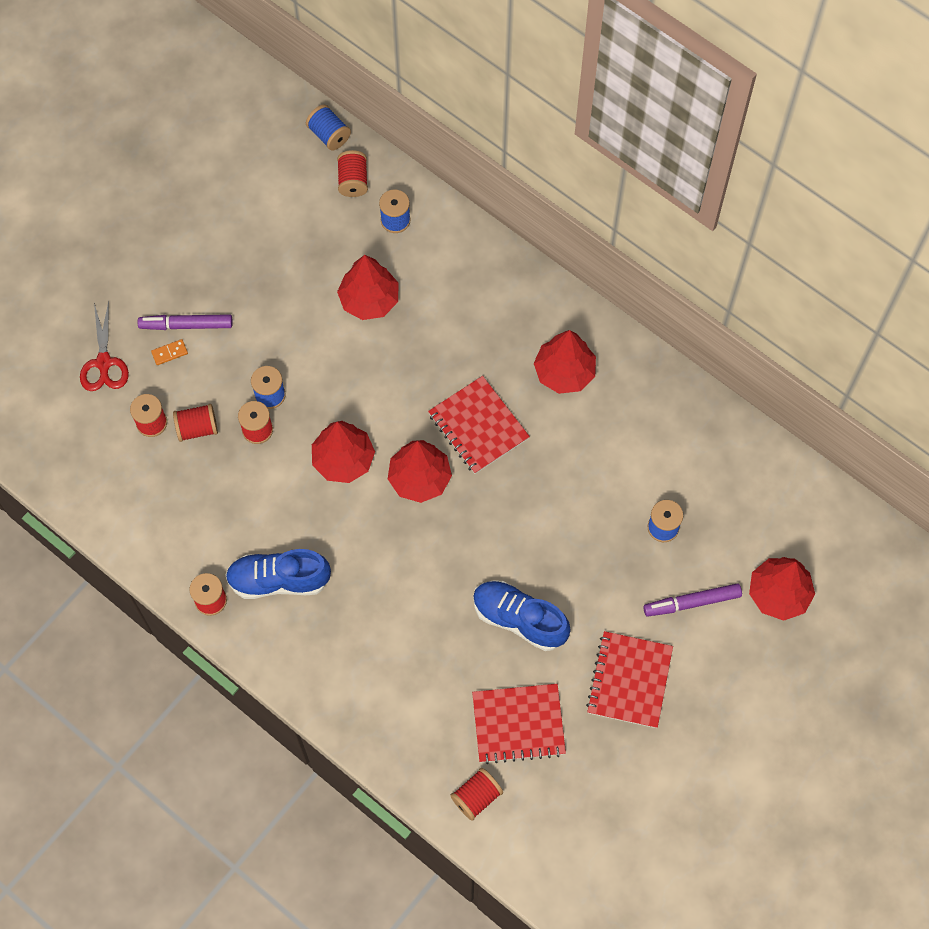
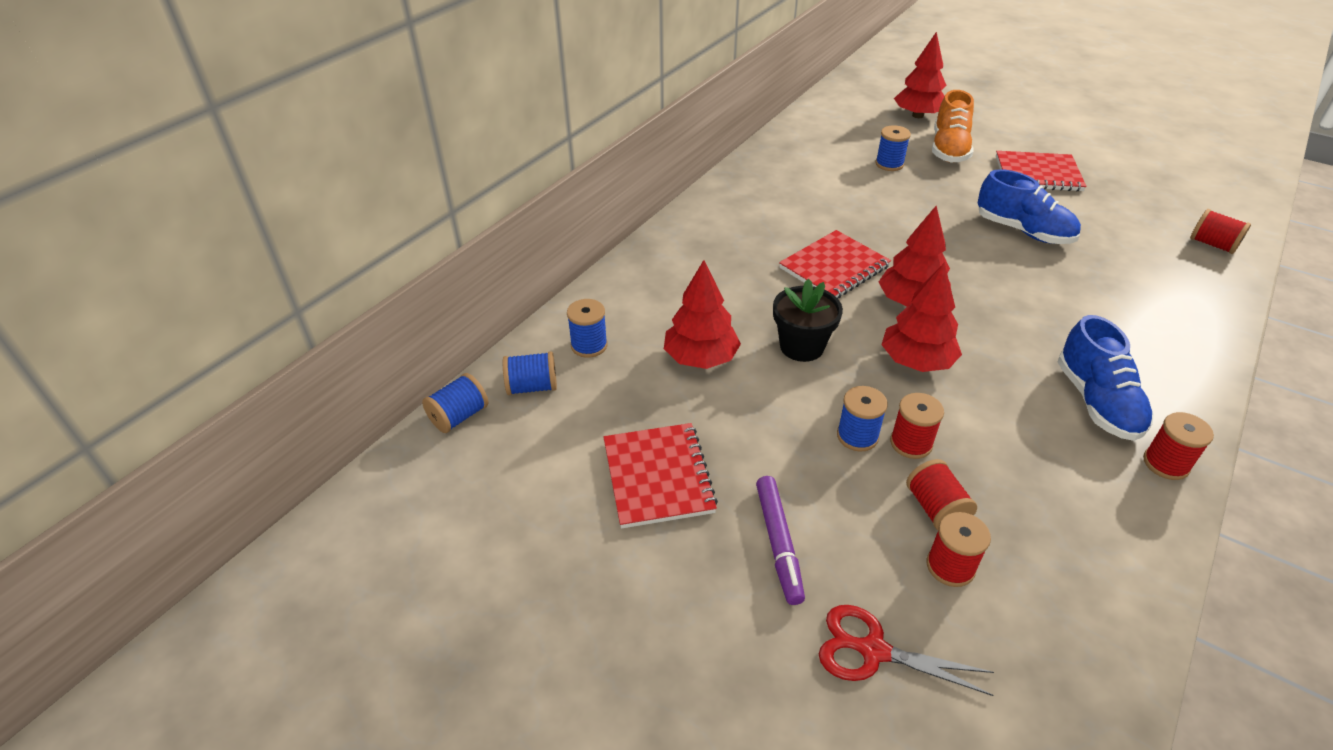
camera: 95 degrees left, 25 degrees down
red scissors [80,301,129,391] -> red scissors turned 150 degrees counterclockwise [819,605,994,696]
orange domino [151,339,188,365] -> none
red spool [337,150,368,197] -> blue spool [503,351,557,395]
red notebook [472,684,566,764] -> red notebook moved to [604,423,718,529]
blue shoe [473,580,571,651] -> blue shoe turned 75 degrees counterclockwise [977,169,1081,244]
red tree [534,330,596,394] -> none
purple marker [643,583,742,617] -> orange shoe [932,90,974,163]
none -> black flower pot [773,279,843,362]

